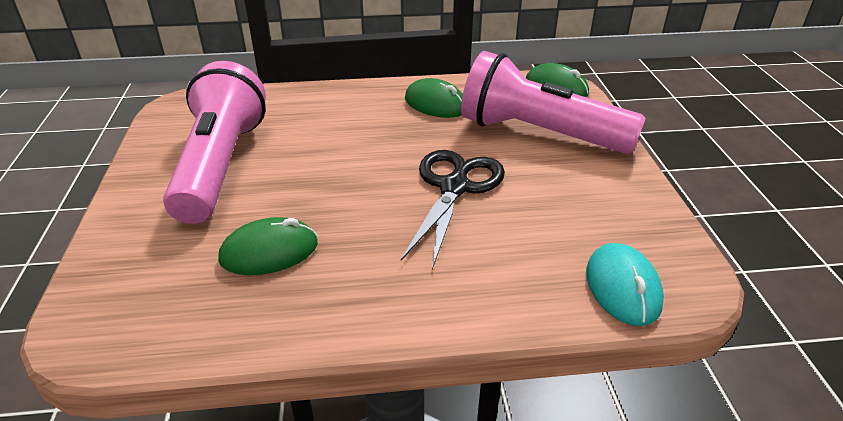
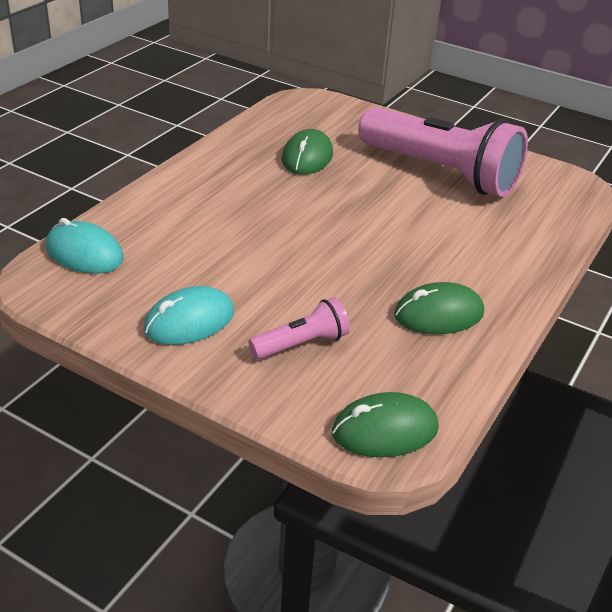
camera: 125 degrees right, 0 degrees up
black scissors [401,150,505,269] -> none
pink flashlight [461,51,646,154] -> pink flashlight [248,297,350,359], size x0.45
none -> turquoise mouse [143,286,234,345]

